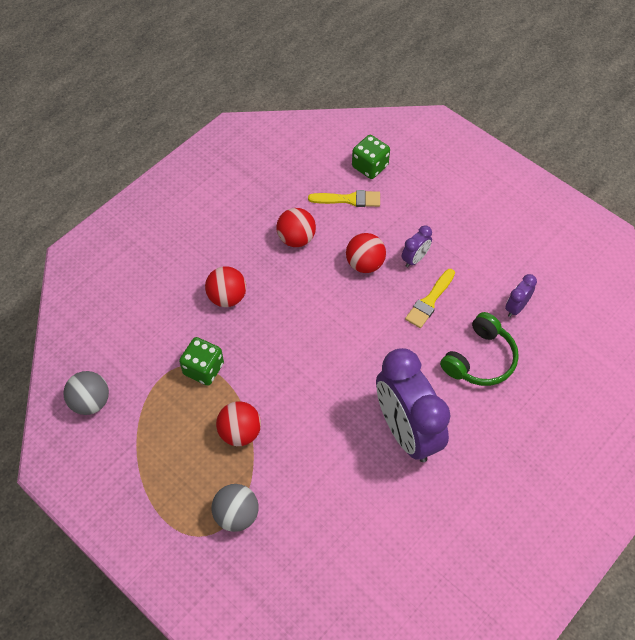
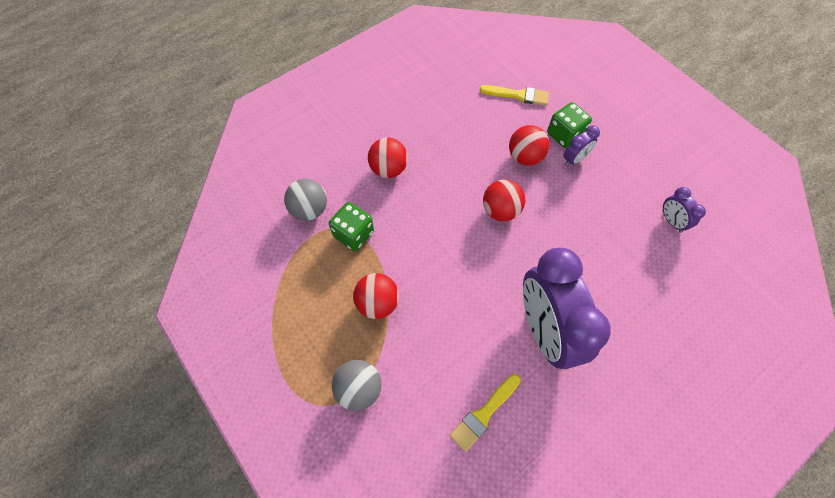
camera: 10 degrees right, 5 degrees up
grey ball [63,371,109,415] -> grey ball moved to [284,179,327,221]
red ball [276,208,316,247] -> red ball moved to [483,179,525,221]
green dice [352,135,390,179] -> green dice moved to [547,102,592,148]
yellow brush [405,269,455,328] -> yellow brush moved to [450,374,521,452]
green headphones [440,312,519,386] -> none
purple clock [505,274,537,317] -> purple clock turned 75 degrees counterclockwise [662,187,706,233]

